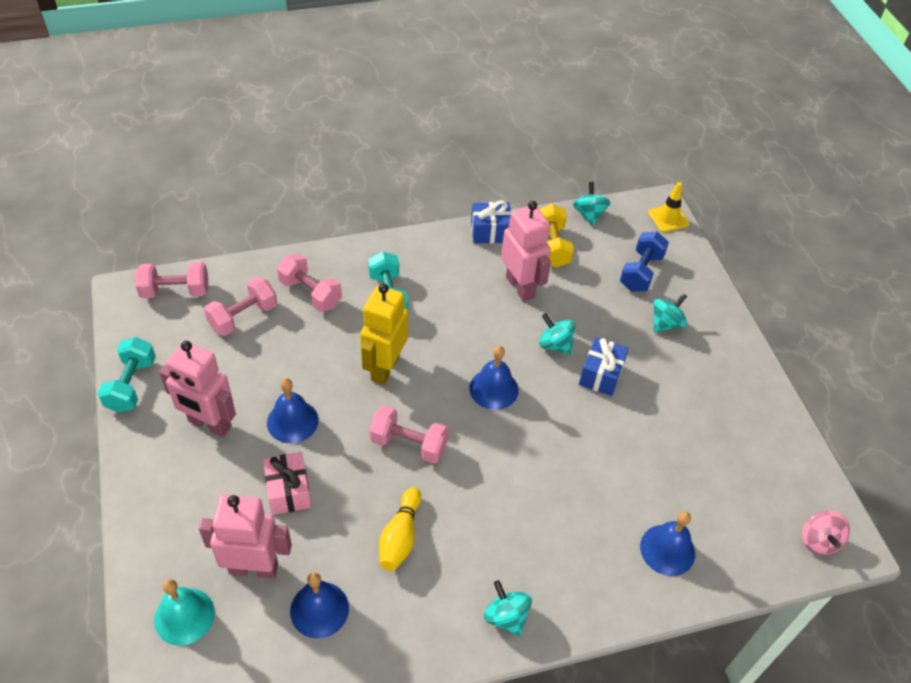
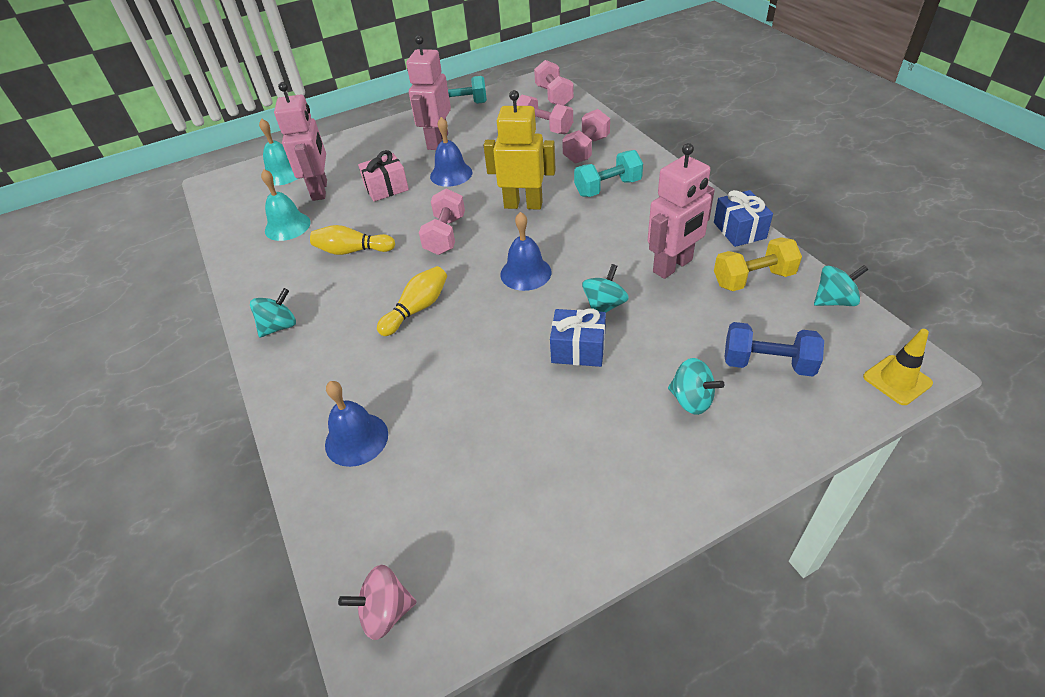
camera: 85 degrees right, 5 degrees down
blue bell [290,572,349,638] -> turquoise bell [261,169,311,241]
none -> yellow bowling pin [377,266,447,336]

